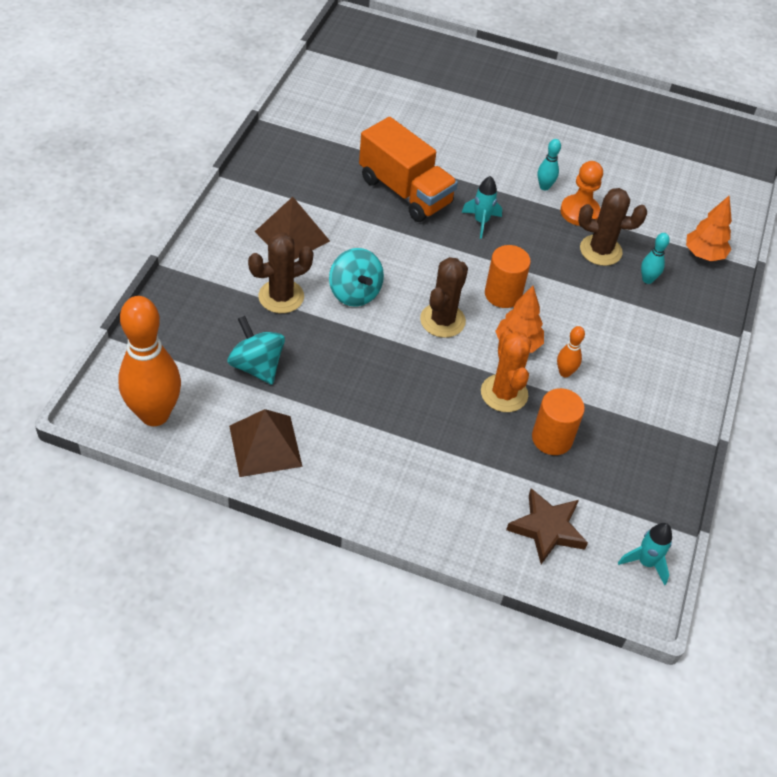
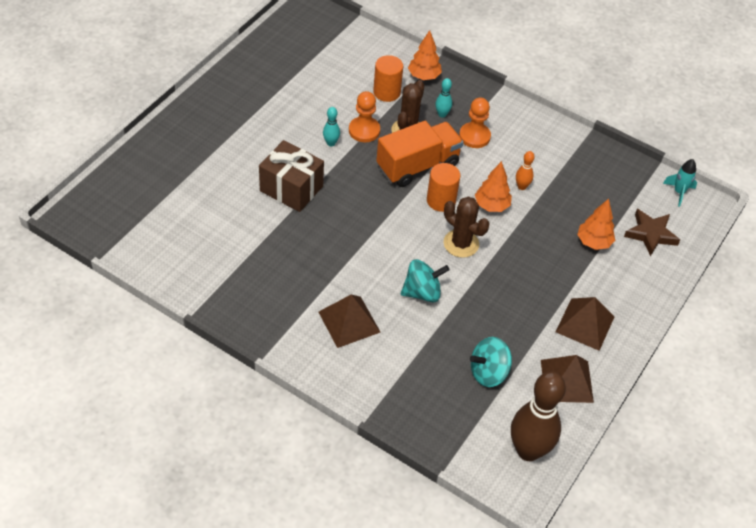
camera: 75 degrees left, 0 degrees up
orange bowling pin [118,296,181,426] -> brown bowling pin [511,372,566,461]
brown cactus [248,233,313,313] -> none
orange truck [359,117,458,222] -> orange truck moved to [376,121,463,187]
turquoise rocket [461,176,502,239] -> none
orange cactus [481,330,531,412] -> none
orange cylinder [532,388,585,455] -> orange cylinder moved to [373,55,403,102]
none -> brown gift [259,140,324,212]
none -> orange pawn [459,97,491,148]
none -> brown pyramid [556,297,615,351]
none -> orange tree [577,199,615,250]

